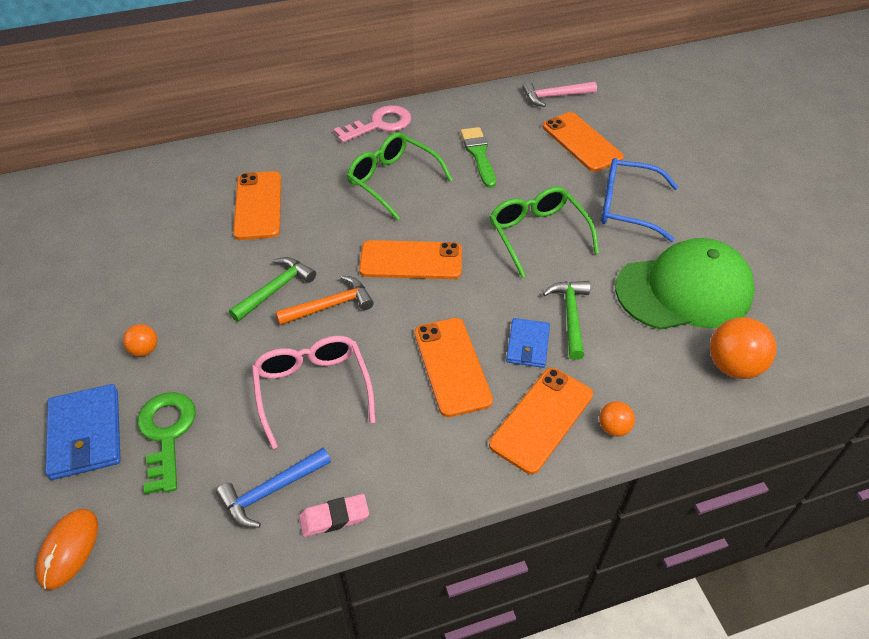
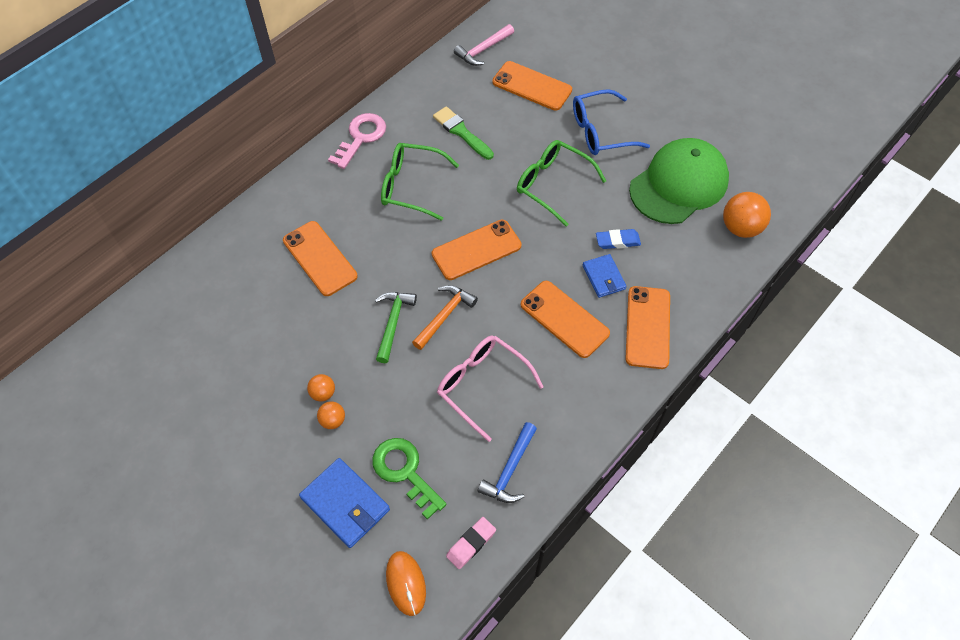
camera: 30 degrees left, 10 degrees up
pink eraser [299,494,369,537] -> pink eraser moved to [446,517,496,569]
green hammer [543,281,590,360] -> blue eraser [596,229,641,249]
orange ball [599,401,635,437] -> orange ball moved to [307,374,335,401]

